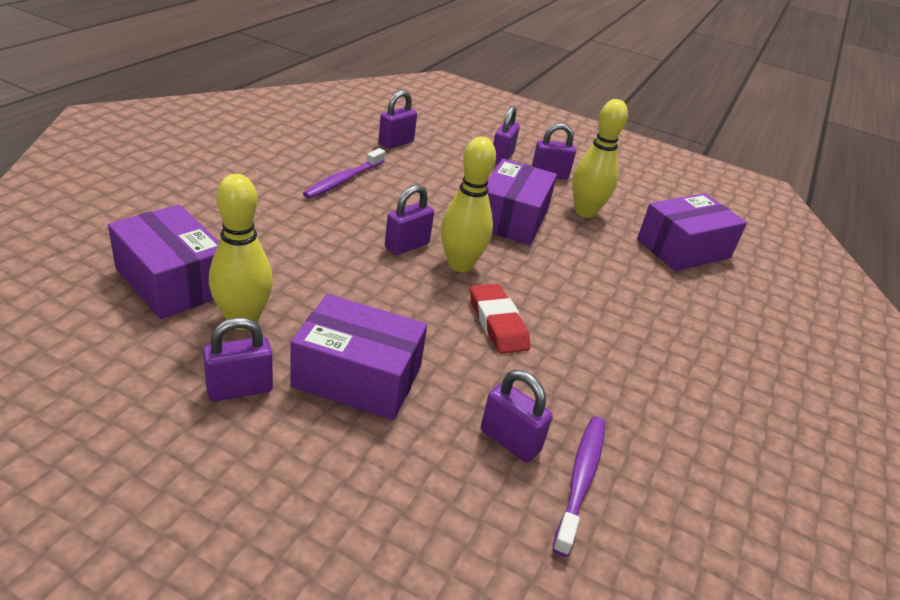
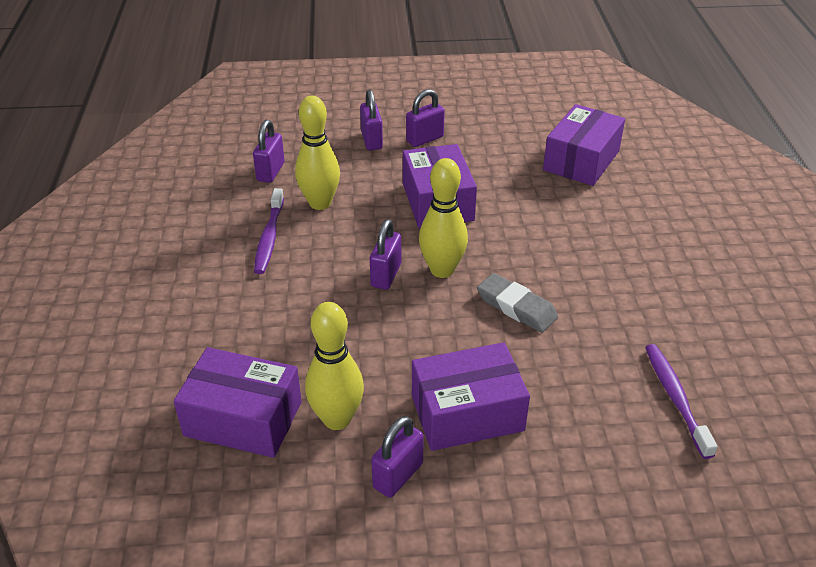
camera: 25 degrees left, 5 degrees up
red eraser [470,283,530,354] -> grey eraser [477,273,558,333]
purple padlock [481,370,553,462] -> none
yellow bowling pin [572,99,628,218] -> yellow bowling pin moved to [295,96,340,210]

